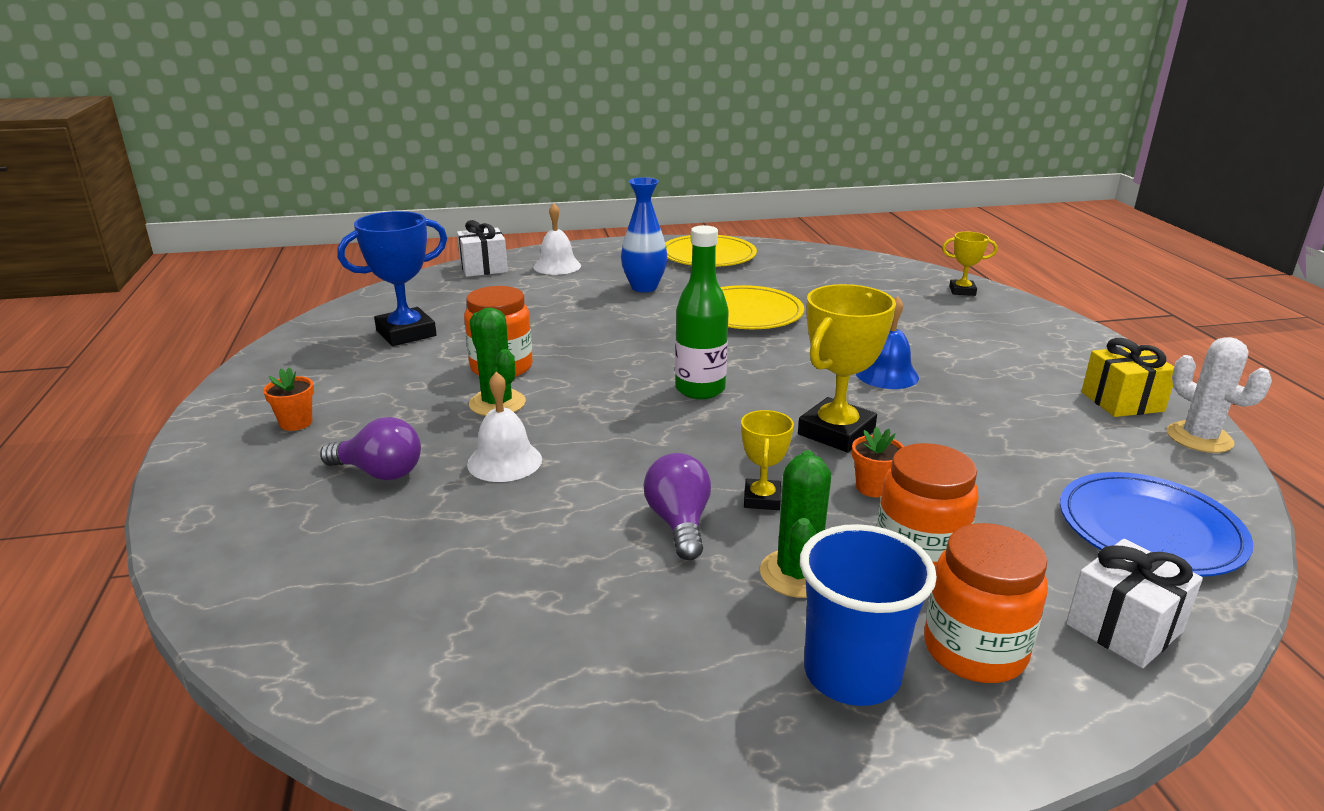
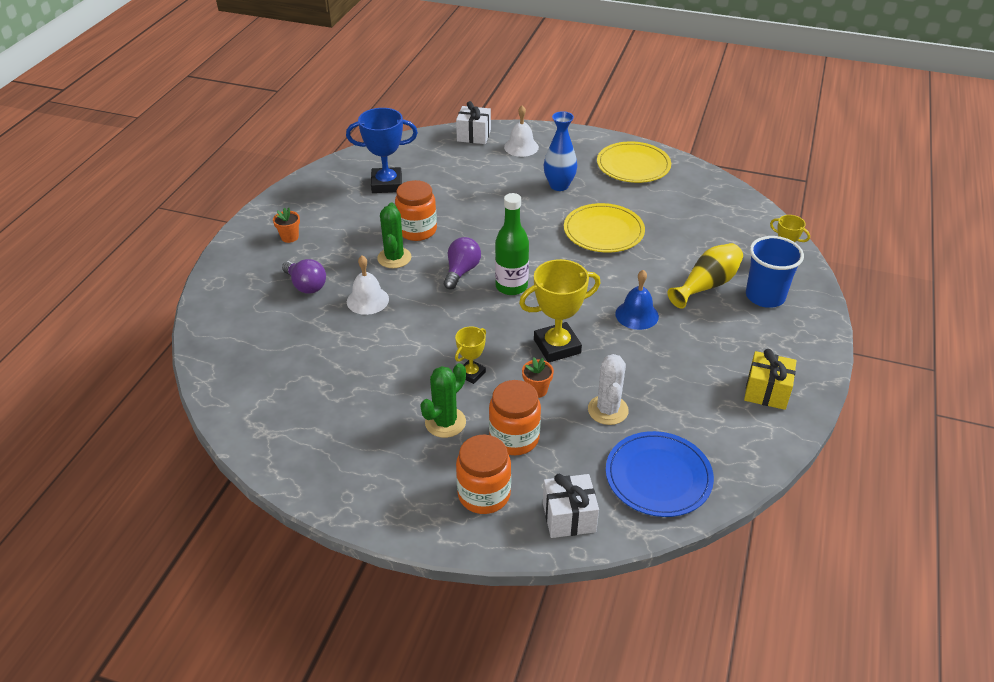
camera: 30 degrees right, 15 degrees up
purple light bulb [643,453,711,560] -> purple light bulb moved to [444,237,481,289]
blue cup [800,524,937,706] -> blue cup moved to [746,236,804,308]
white cactus [1167,337,1272,453] -> white cactus moved to [588,354,629,425]
none -> yellow vase [667,243,743,308]

